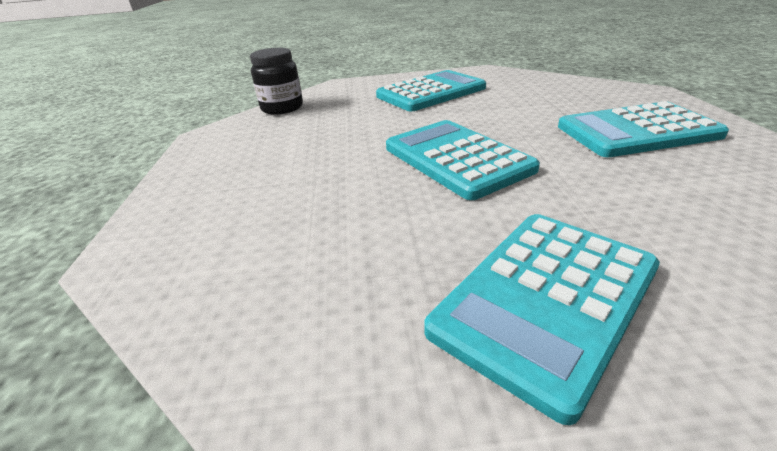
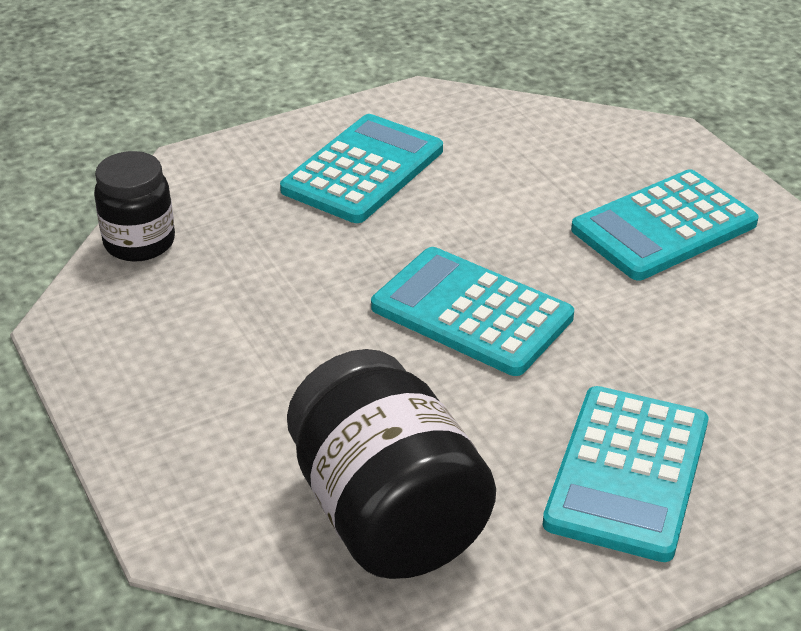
camera: 25 degrees left, 5 degrees up
none -> black jar [287,349,496,579]

